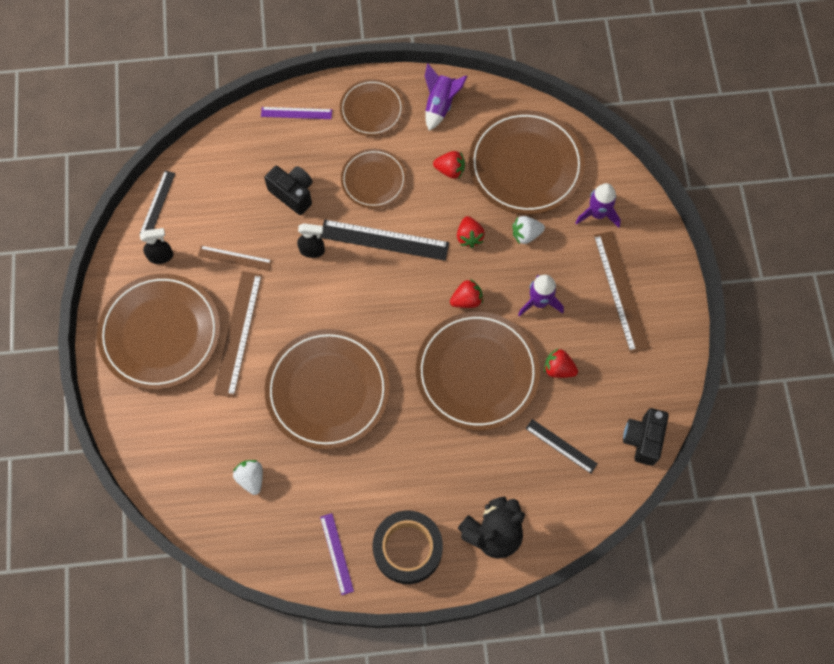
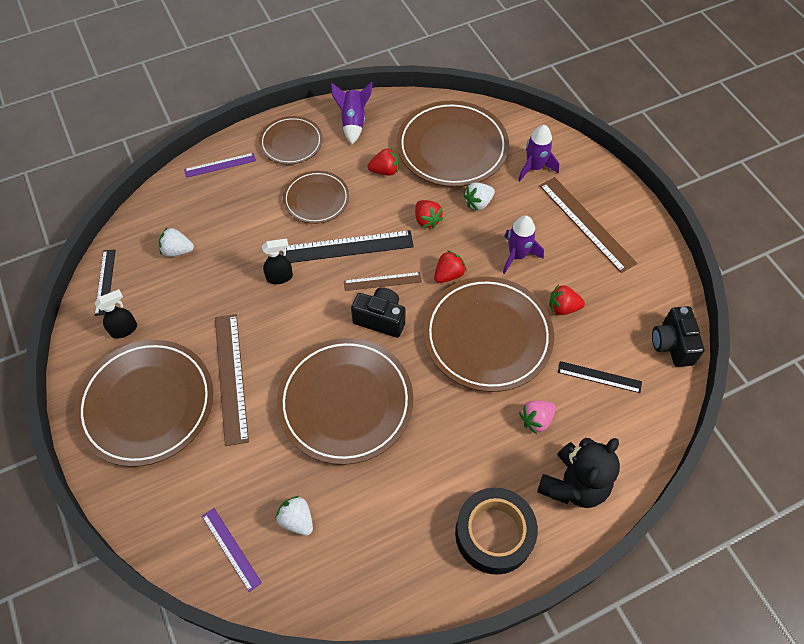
camera: 20 degrees left, 10 degrees down
brown ruler [198,246,272,271] -> brown ruler moved to [344,272,422,291]
black camera [264,166,313,215] -> black camera moved to [351,287,405,338]
purple ruler [320,513,354,595] -> purple ruler moved to [202,508,262,592]
none -> white strawberry [159,228,194,257]
none -> pink strawberry [519,400,556,434]

